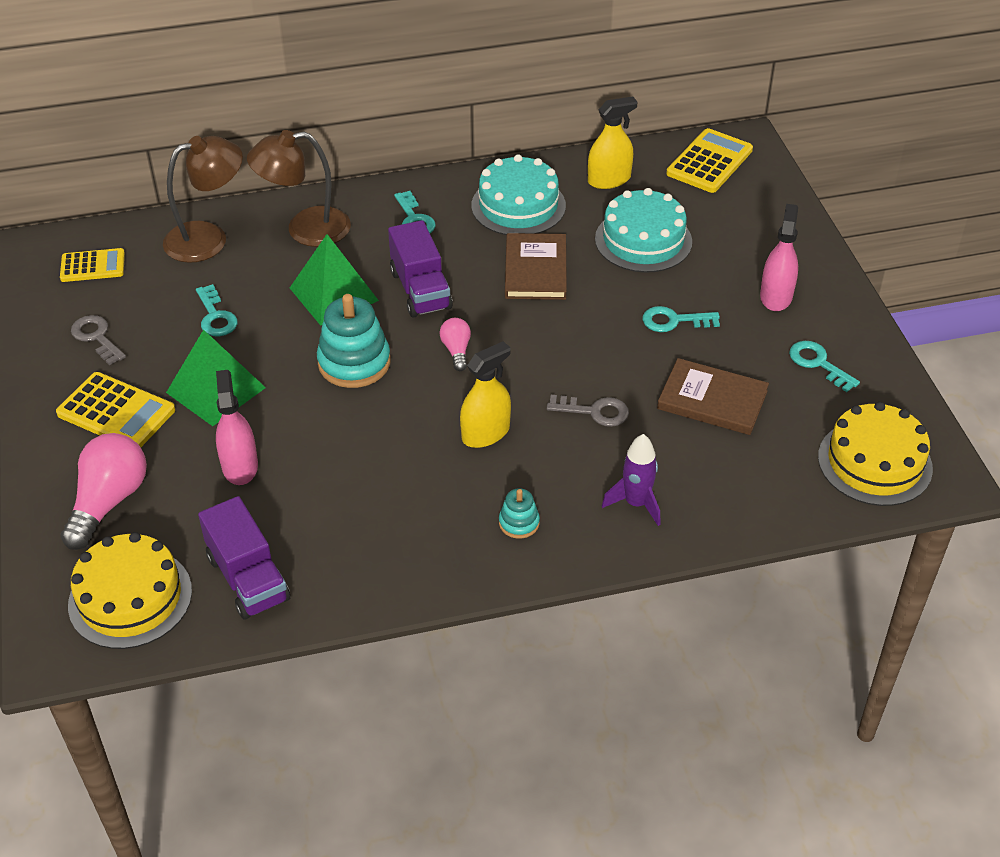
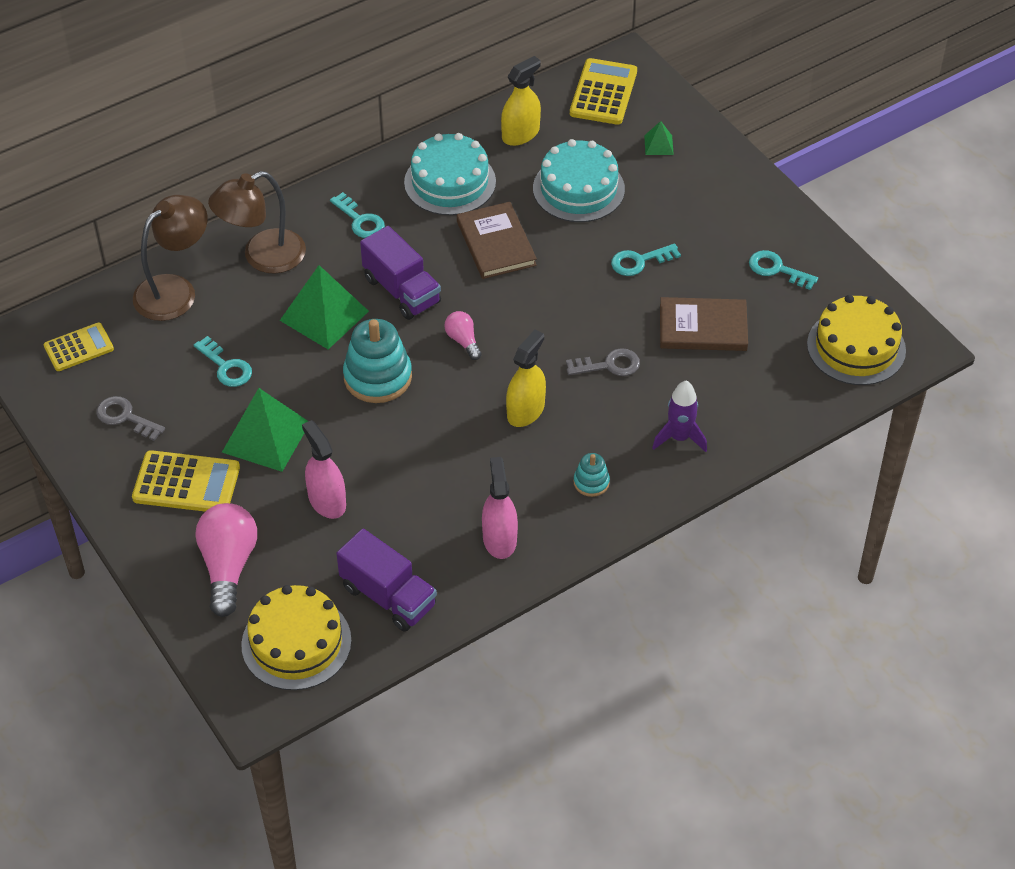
camera: 20 degrees left, 5 degrees up
pink spray bottle [760,204,798,311] -> pink spray bottle moved to [482,457,518,559]
none -> green pyramid [644,121,674,155]

